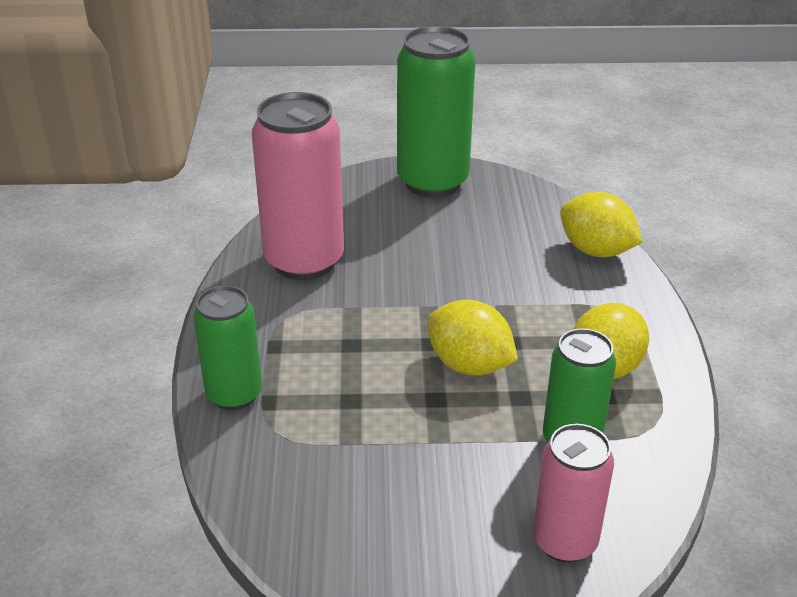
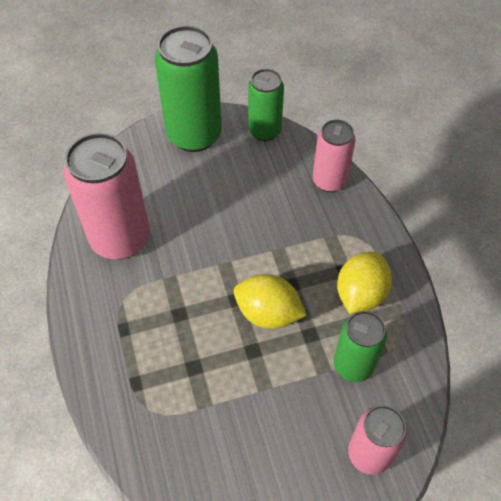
camera: 15 degrees left, 20 degrees up
green can [194,285,262,410] -> green can moved to [248,69,284,141]
yellow lemon [560,192,642,257] -> pink can [313,120,356,192]

